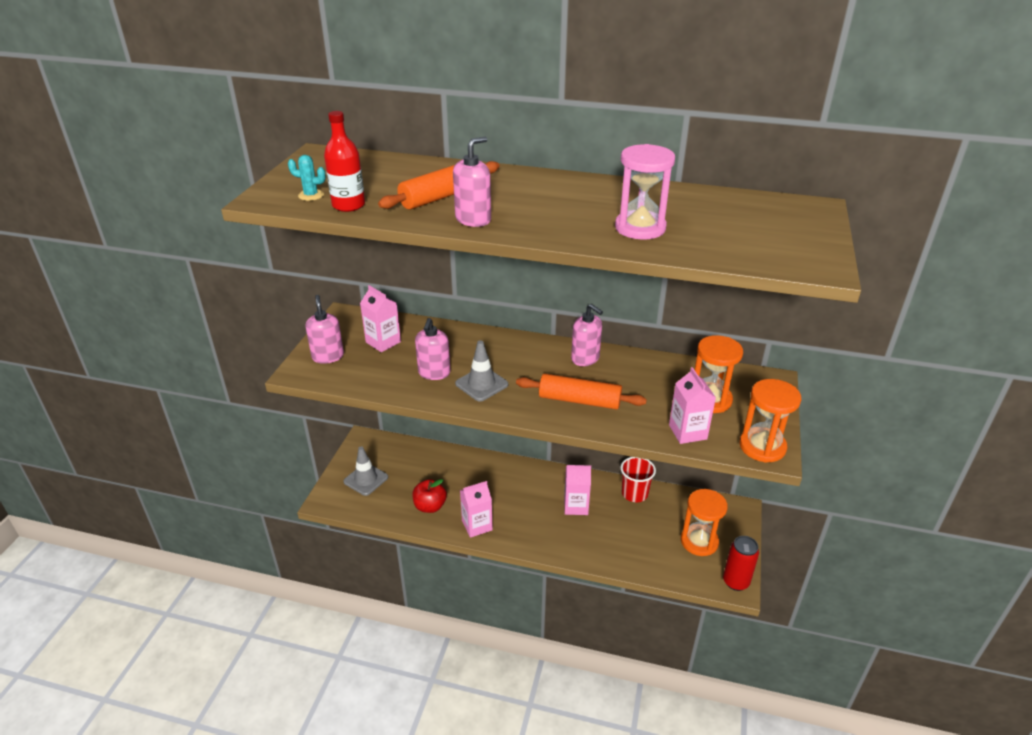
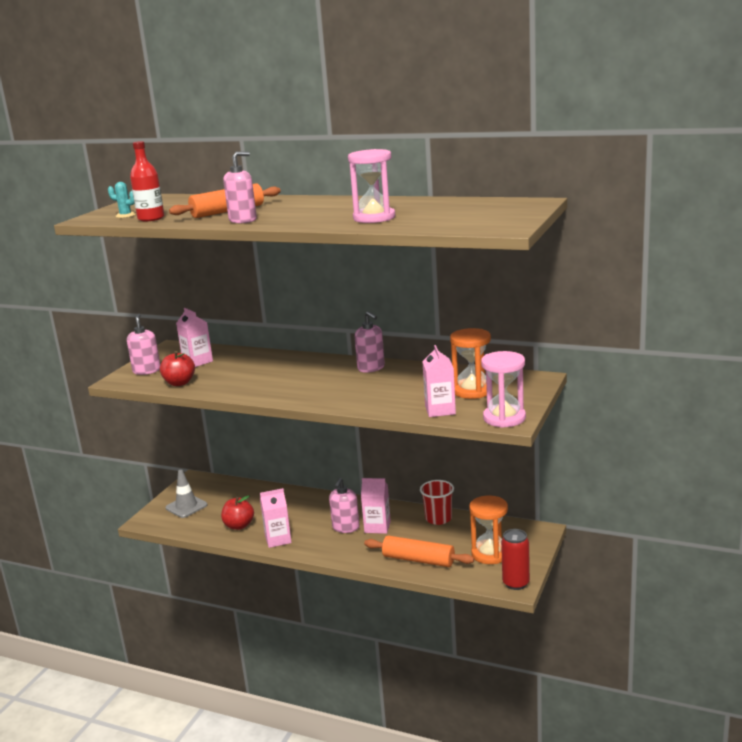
camera: 10 degrees right, 15 degrees down
pink soap dispenser [415,318,451,380] -> pink soap dispenser moved to [329,478,360,533]
grey traffic cone [455,340,508,401] -> none
orange rolling pin [516,374,647,409] -> orange rolling pin moved to [364,535,474,567]
orange hourglass [740,379,801,463] -> pink hourglass [481,351,526,428]
none -> red apple [160,351,195,386]

